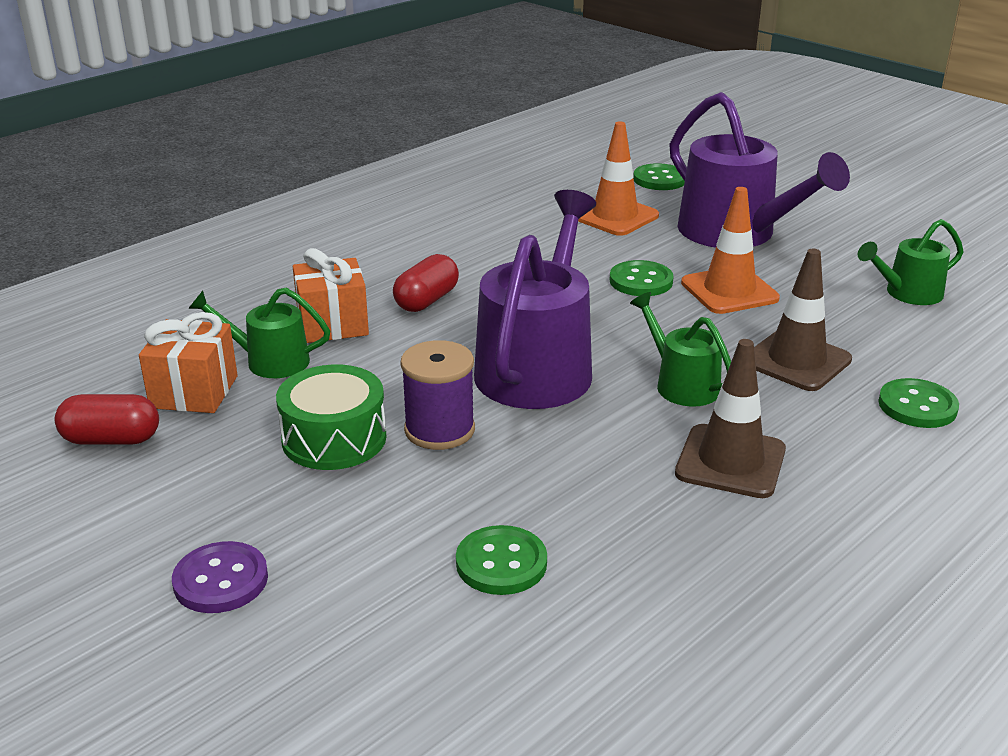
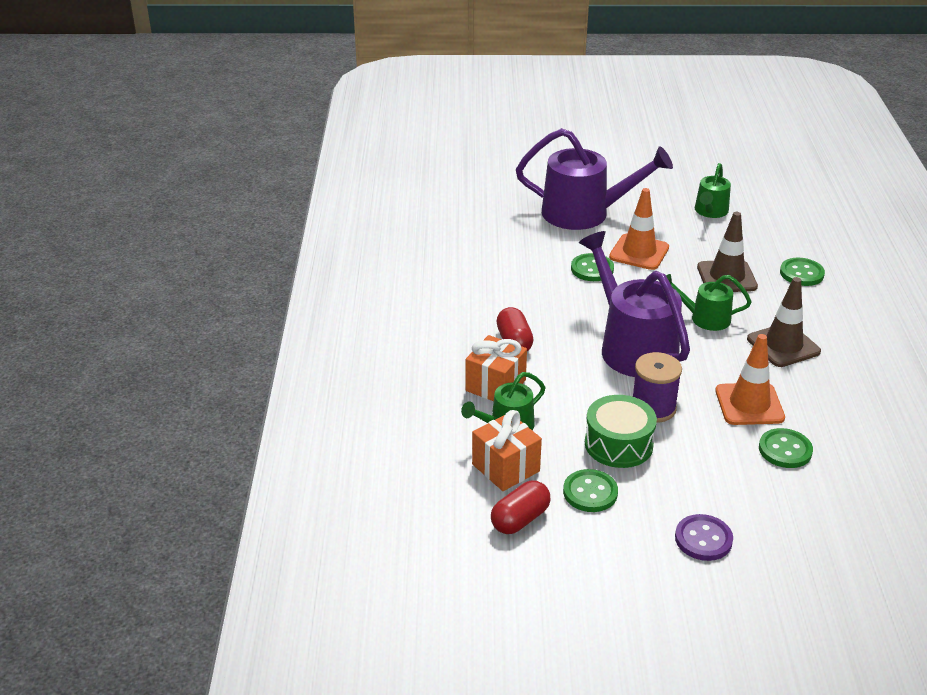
camera: 45 degrees left, 5 degrees up
orange traffic cone [578,122,659,236] -> orange traffic cone moved to [715,334,785,425]
green button [633,163,685,190] -> green button moved to [563,469,618,512]

